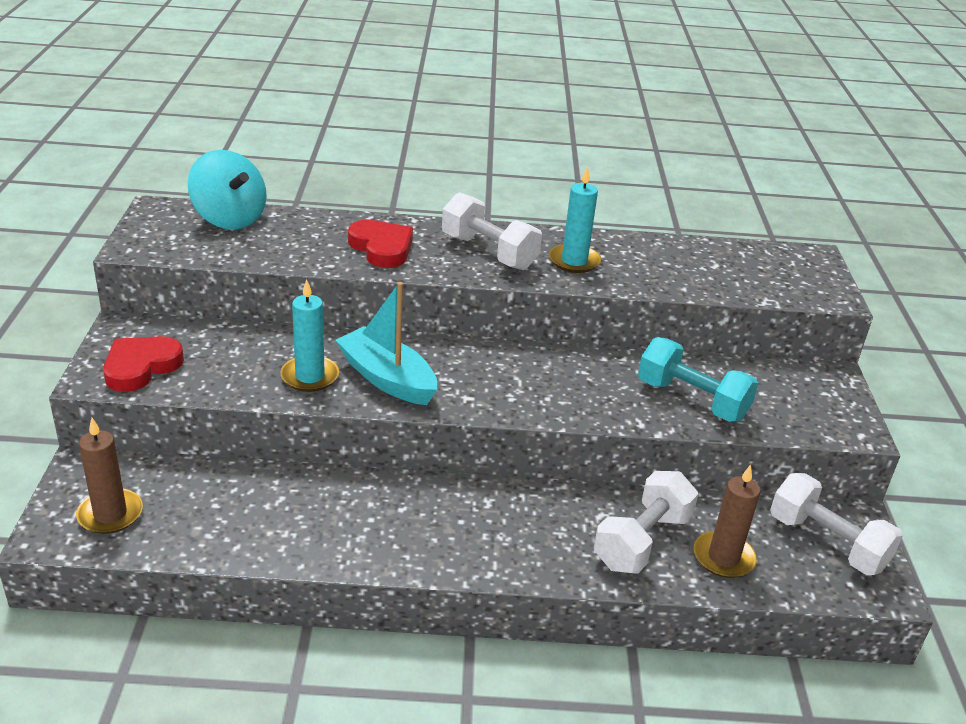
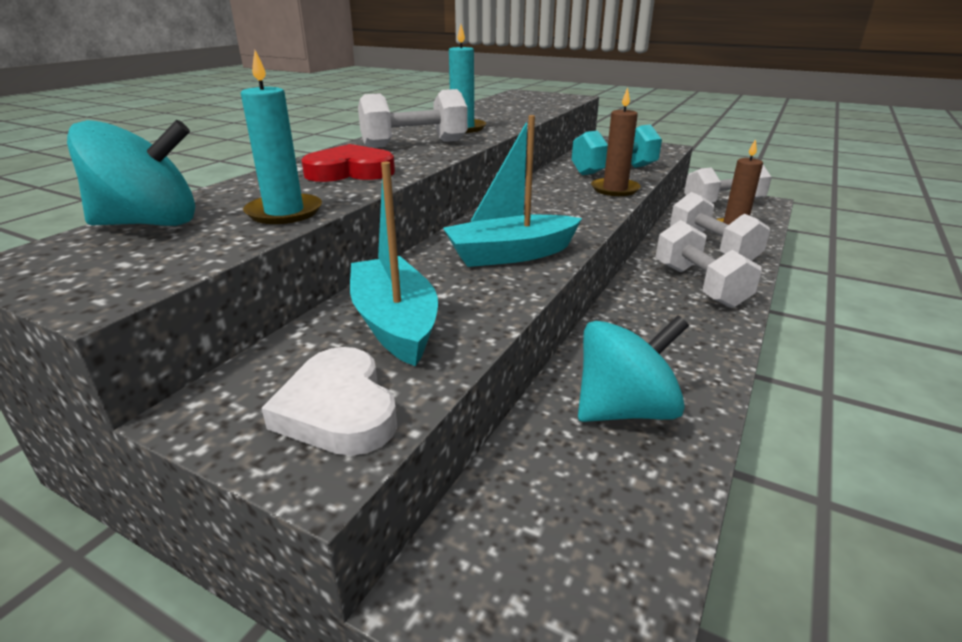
camera: 60 degrees left, 5 degrees down
brown candle [76,418,143,534] -> brown candle moved to [591,88,641,196]
red heart [103,336,184,392] -> white heart [261,347,397,456]
turquoise candle [281,279,339,392] -> turquoise candle moved to [241,50,322,224]
none -> turquoise boat [350,162,438,366]
none -> turquoise spinning top [578,315,689,422]
none -> white dumbbell [655,220,762,308]

